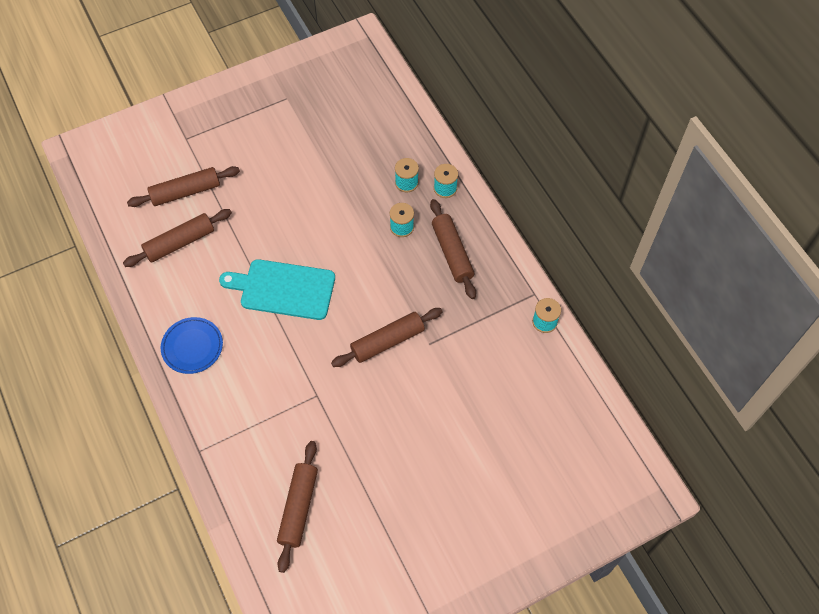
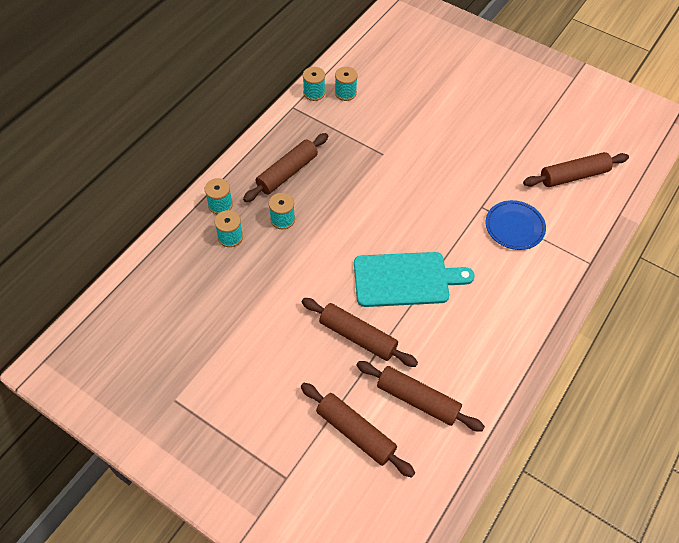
camera: 120 degrees left, 5 degrees down
blue plate [161,317,223,374] -> blue plate moved to [486,200,546,250]
turquoise cutting board [219,259,335,320] -> turquoise cutting board turned 75 degrees counterclockwise [354,252,475,307]
brown rolling pin [331,308,443,367] -> brown rolling pin moved to [301,298,418,367]
none -> turquoise spool [335,67,358,101]

